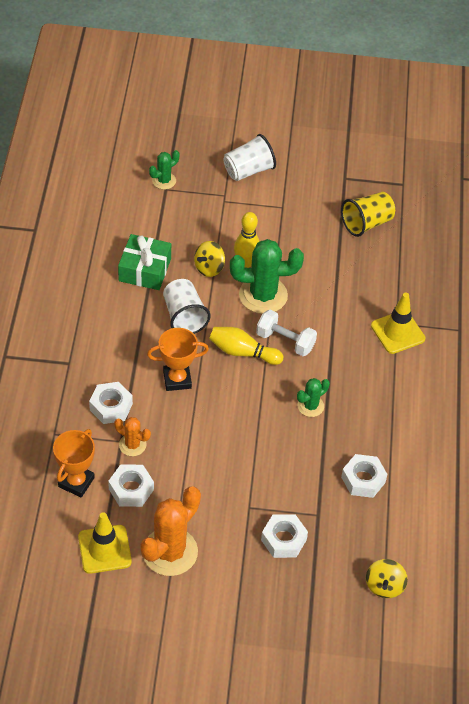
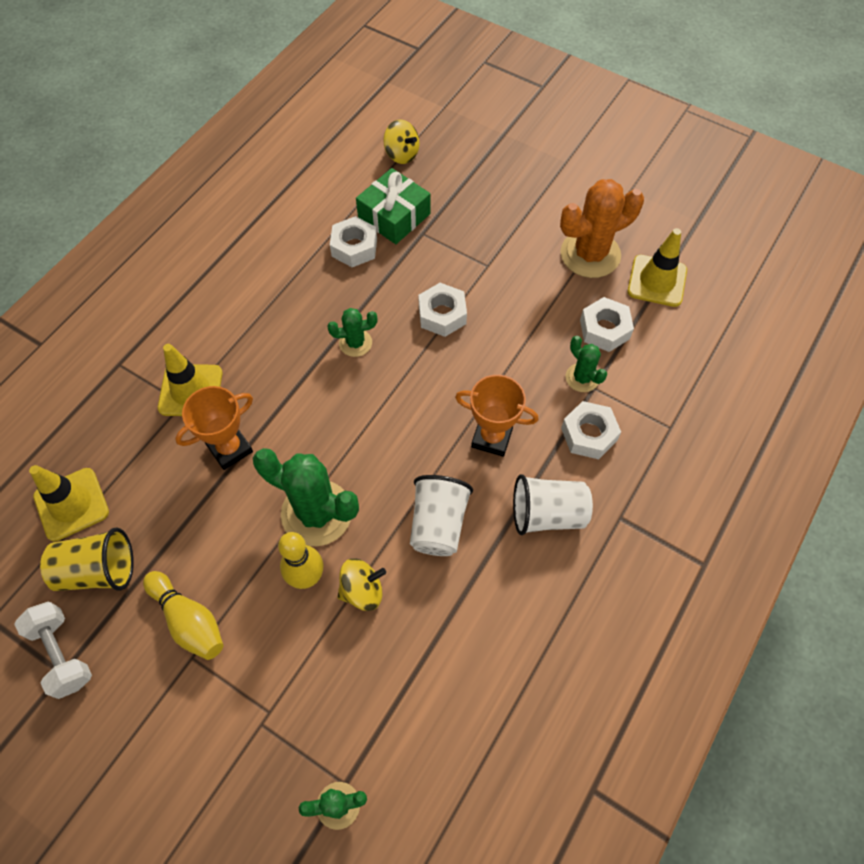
camera: 150 degrees left, 10 degrees up
orange trophy [53,429,95,497] -> orange trophy moved to [175,386,253,470]
orange cactus [114,417,151,456] -> green cactus [566,336,607,392]
green gift [118,234,171,290] -> green gift moved to [356,168,431,244]
yellow bowling pin [209,327,283,365] -> yellow bowling pin moved to [143,571,224,660]
white cup [223,134,276,181] -> white cup moved to [513,474,593,535]
white dumbbell [256,310,317,356] -> white dumbbell moved to [14,602,92,699]
white nut [261,514,308,558] -> white nut moved to [418,283,467,337]
yellow spinning top [366,559,408,598] -> yellow spinning top turned 90 degrees clockwise [383,120,419,164]
none -> yellow traffic cone [29,465,109,542]

